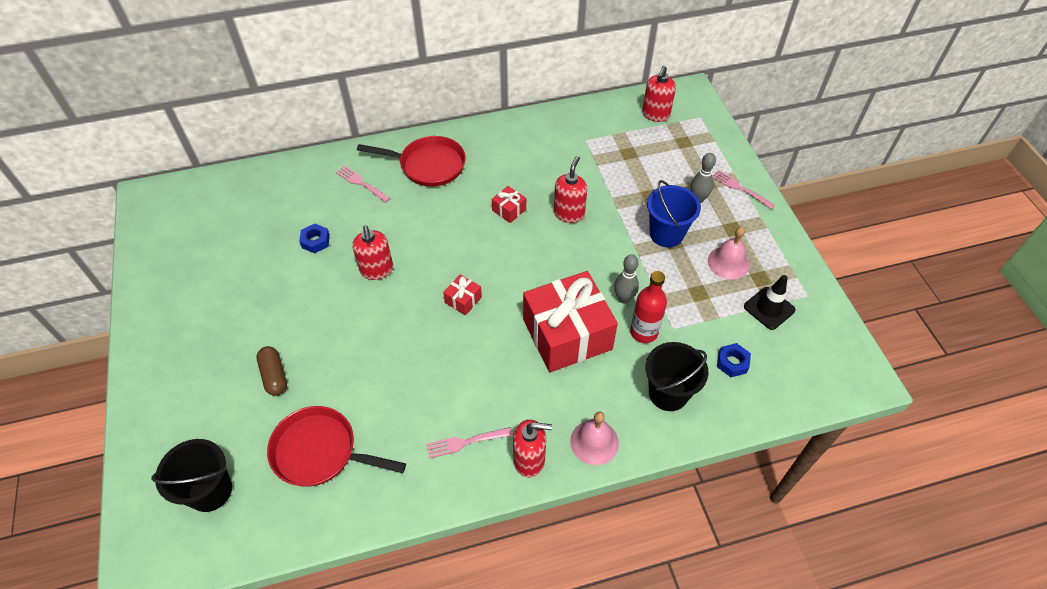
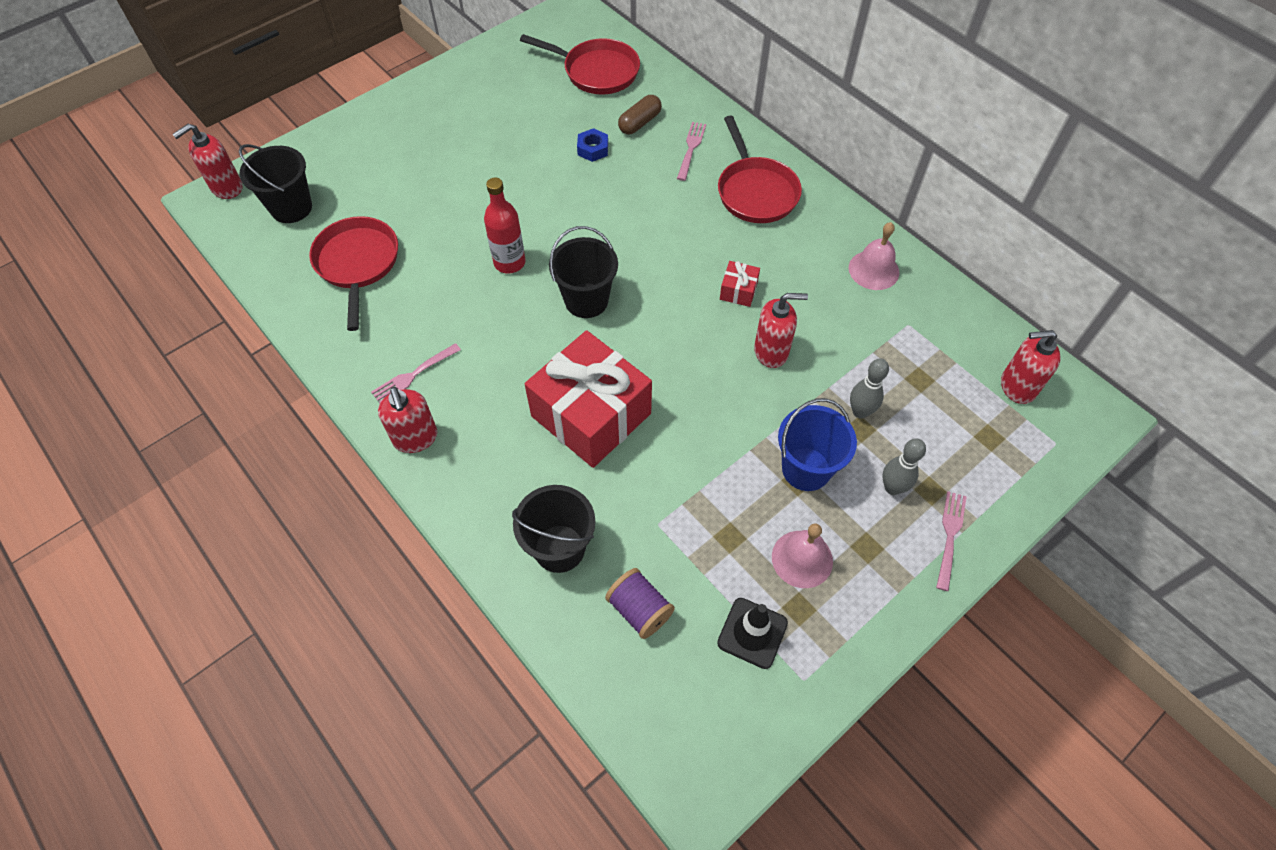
camera: 65 degrees right, 5 degrees up
brown capsule [256,346,287,396] -> brown capsule moved to [618,95,662,134]
red soap dispenser [352,225,393,280] -> red soap dispenser moved to [172,124,242,199]
pink fork [426,427,513,458] -> pink fork turned 90 degrees counterclockwise [371,343,461,403]
red gift [443,274,482,316] -> black bucket [549,226,618,318]
pink bell [570,412,619,465] -> pink bell moved to [849,222,899,290]
grey bowling pin [614,254,639,303] -> grey bowling pin moved to [850,358,889,419]
red bottle [630,271,667,343] -> red bottle moved to [484,178,525,273]
blue nut [717,343,751,377] -> purple spool [605,568,675,639]
none -> red pan [520,34,640,95]

